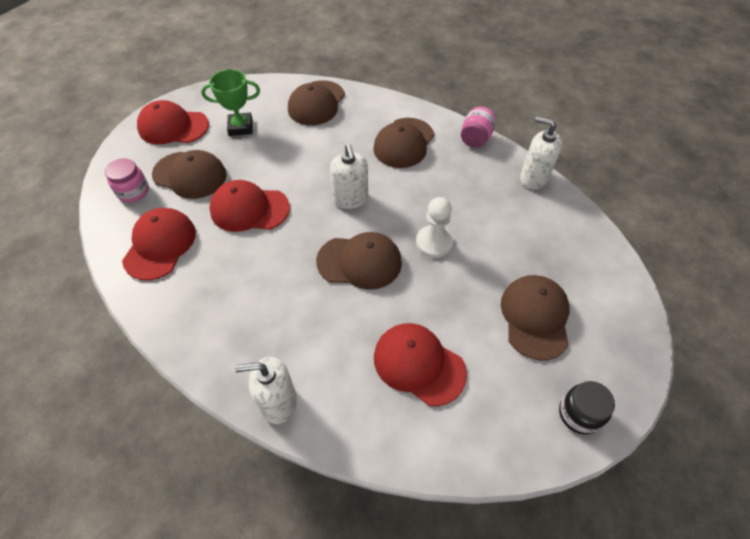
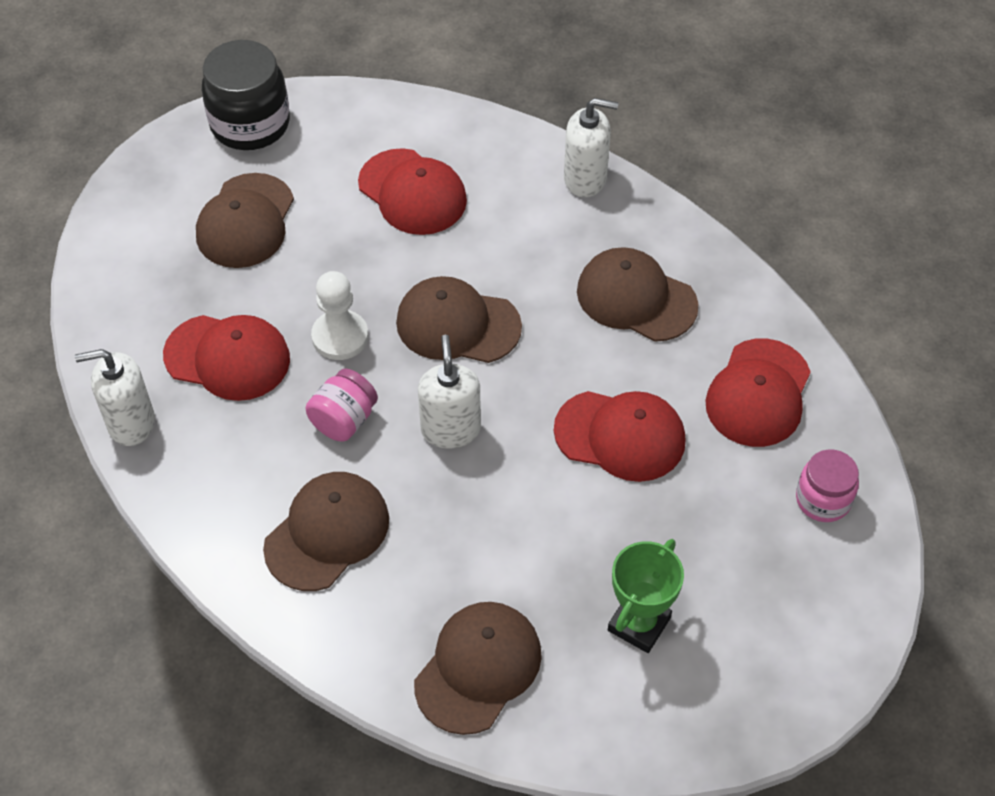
camera: 170 degrees left, 0 degrees up
red cap [137,100,209,144] -> red cap moved to [163,315,290,401]
brown cap [152,150,227,199] -> brown cap moved to [577,247,698,342]
green trophy [201,69,260,136] -> green trophy turned 60 degrees counterclockwise [608,539,684,653]
pink jar [461,107,497,148] -> pink jar moved to [305,369,378,441]
white soap dispenser [520,117,562,190] -> white soap dispenser turned 135 degrees clockwise [75,349,155,446]
black jar [559,381,615,434] -> black jar [202,40,290,150], size x1.68

